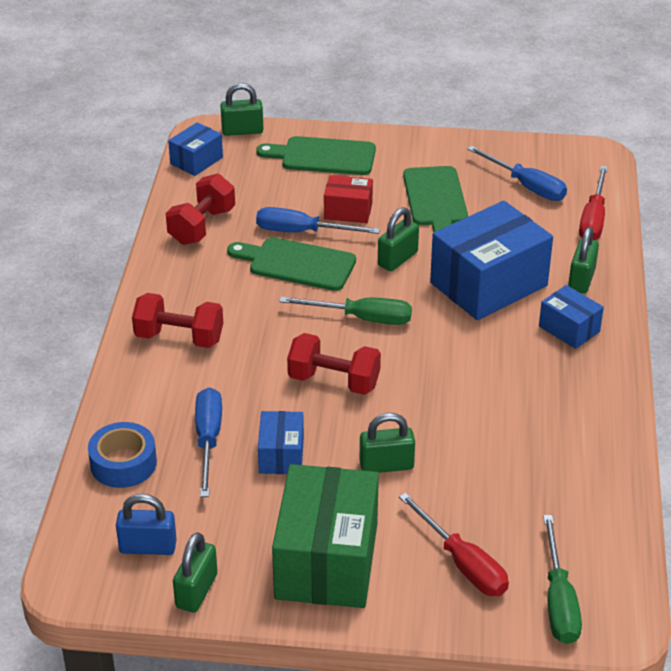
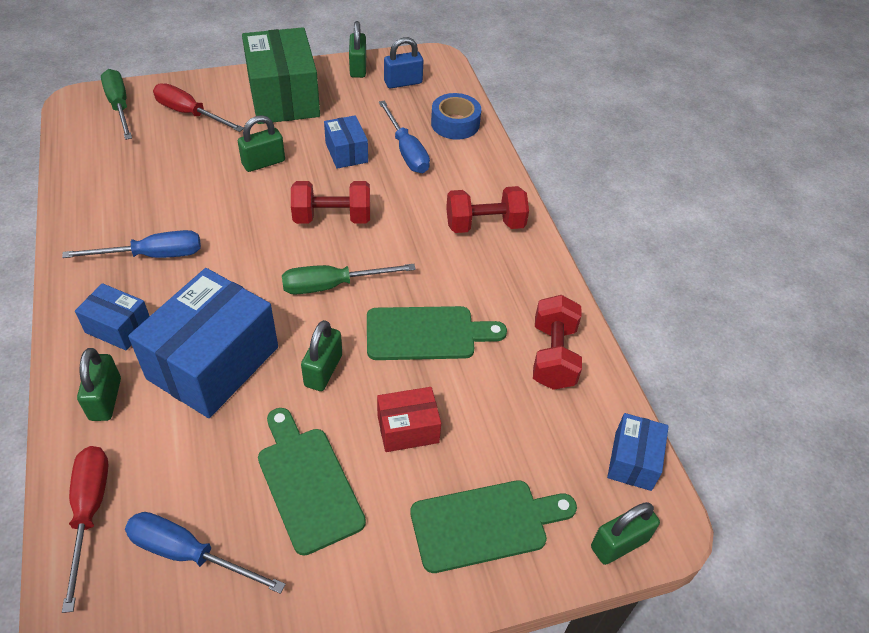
camera: 155 degrees right, 10 degrees up
blue screwdriver [256,207,380,234] -> blue screwdriver moved to [62,230,201,258]

